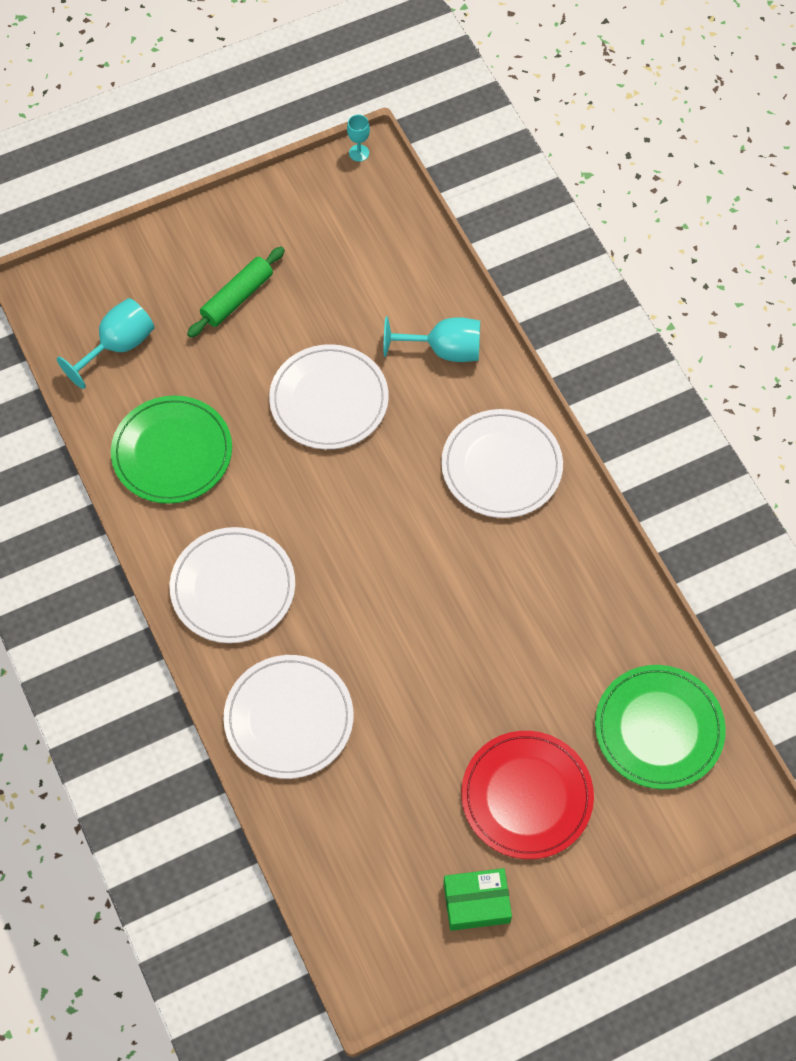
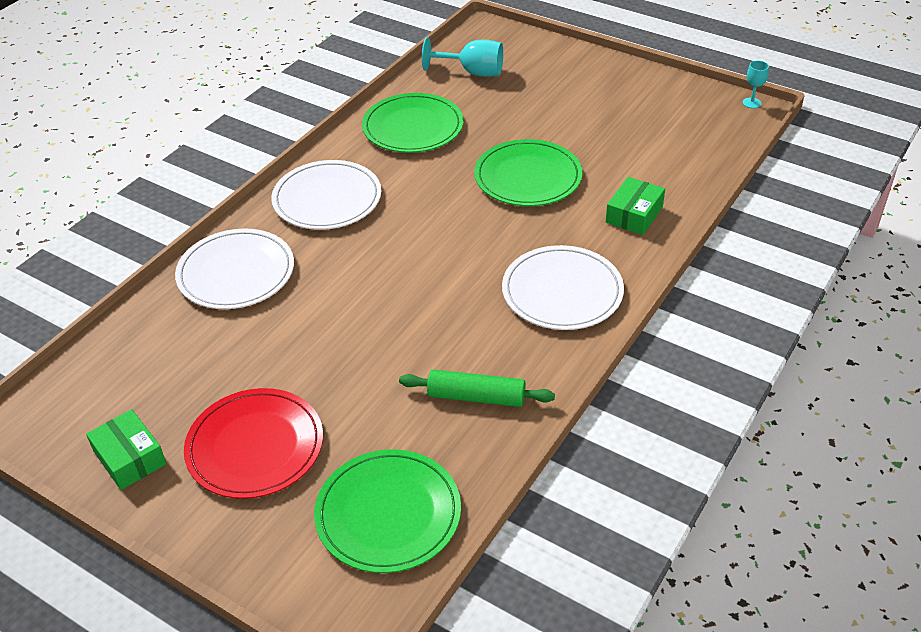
camera: 60 degrees right, 20 degrees down
green rolling pin [187,247,285,338] -> green rolling pin moved to [399,369,555,407]
white plate [269,344,389,449] -> green plate [474,139,582,206]
turquoise goblet [384,317,480,362] -> green box [606,177,665,235]

